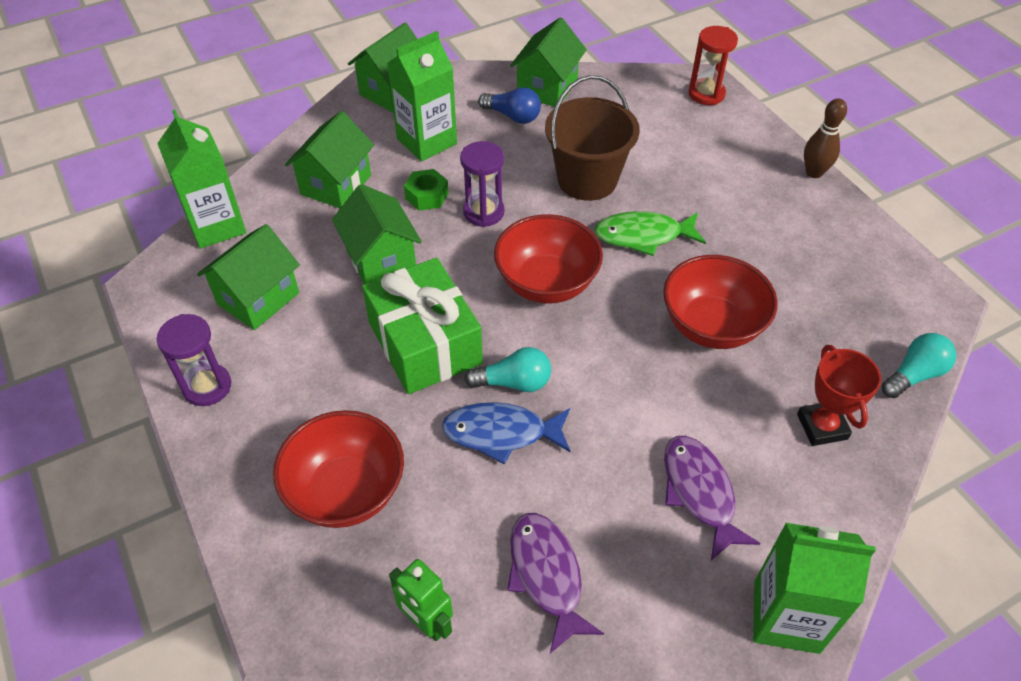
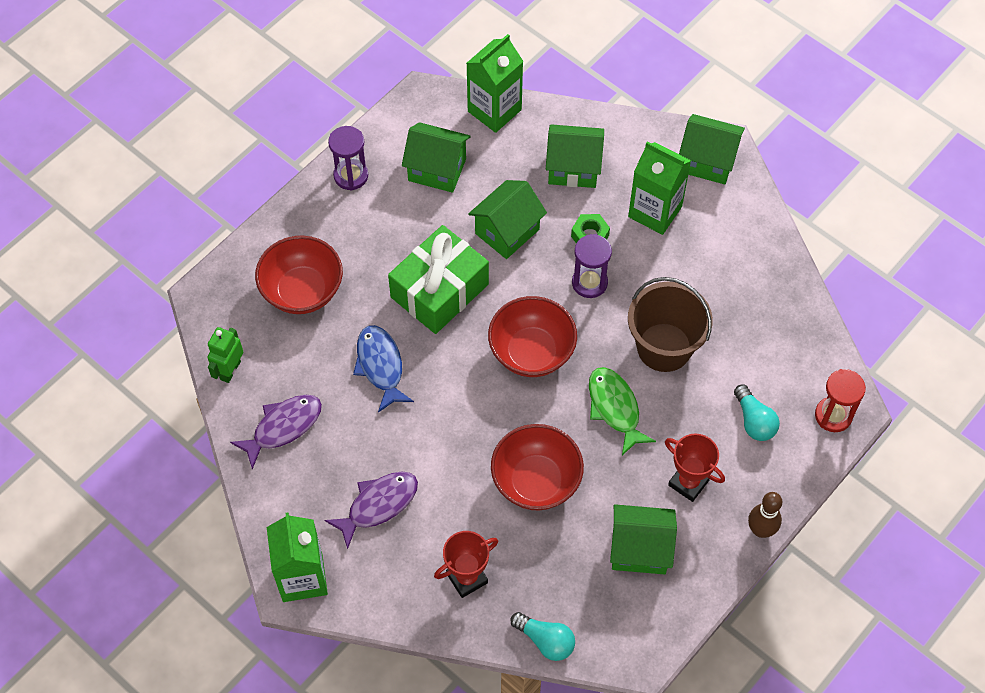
camera: 70 degrees right, 10 degrees up
turquoise light bulb [464,347,551,392] -> turquoise light bulb moved to [734,384,780,441]
blue light bulb [478,87,541,124] -> none
green house [510,17,587,107] -> green house moved to [610,504,677,574]
none -> red trophy [665,434,725,502]

